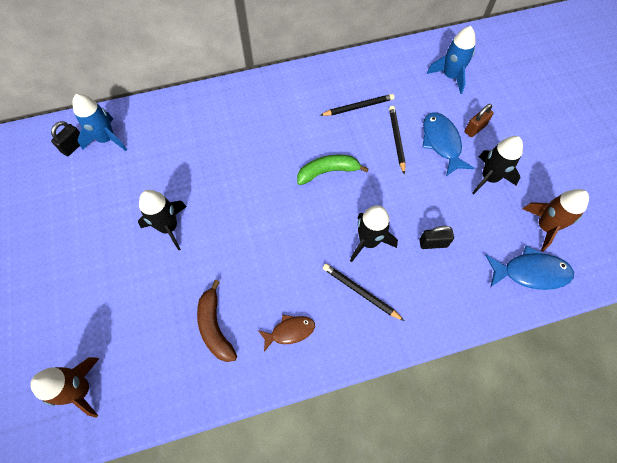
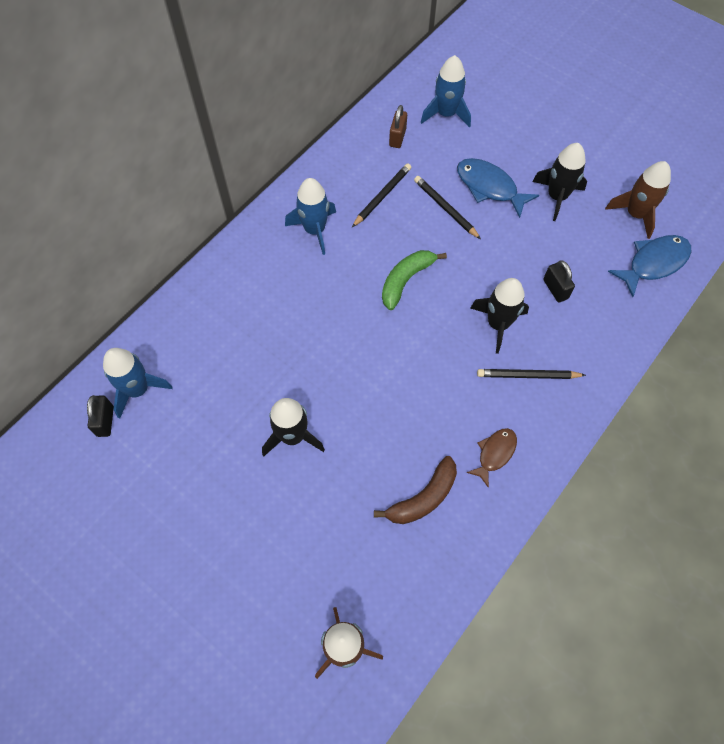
camera: 35 degrees left, 0 degrees up
brown banana [197,280,237,362] -> brown banana turned 75 degrees counterclockwise [374,456,457,524]
black padlock [419,226,454,249] -> black padlock turned 75 degrees counterclockwise [543,260,575,302]
brown padlock [464,104,494,137] -> brown padlock moved to [389,105,407,148]
none -> blue rocket [285,178,336,255]

